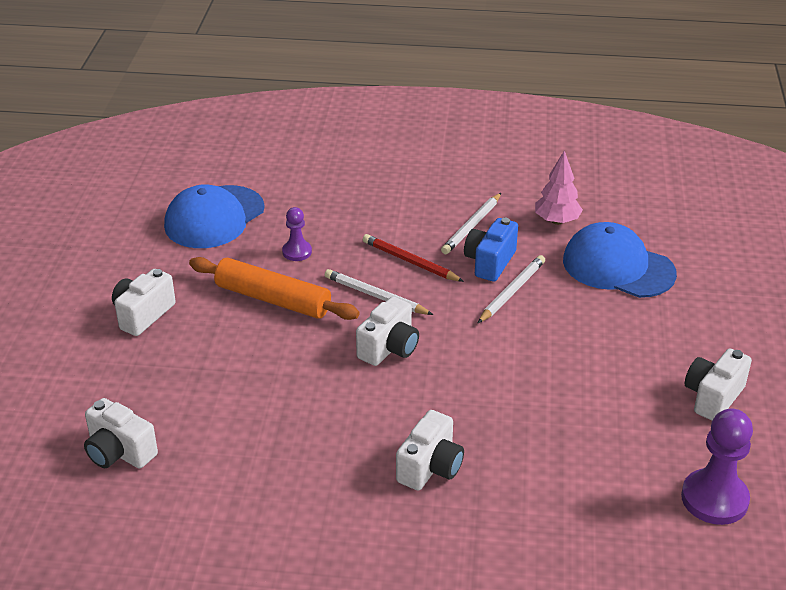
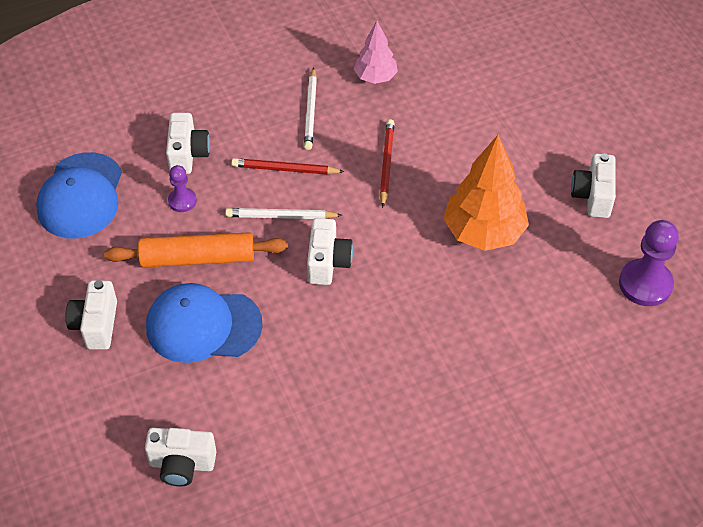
camera: 30 degrees left, 15 degrees up
white camera [396,410,464,491] -> white camera moved to [166,113,210,174]
blue camera [464,218,518,281] -> none
white pencil [478,255,545,323] -> red pencil [380,119,395,208]
blue cap [563,222,677,298] -> blue cap moved to [146,283,263,363]
none -> orange tree [444,135,529,251]

